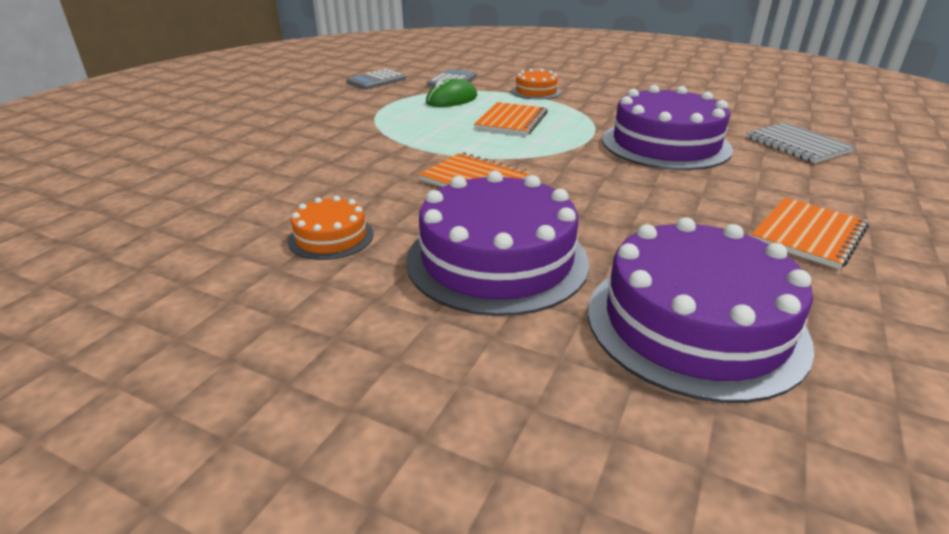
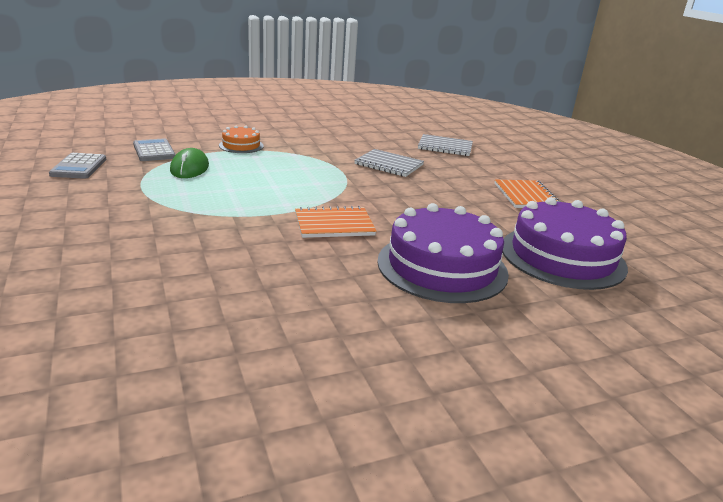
camera: 50 degrees left, 5 degrees down
orange cake [288,196,374,260] -> none
orange notebook [474,102,548,135] -> none
purple cake [602,85,733,170] -> grey notebook [354,149,424,177]

